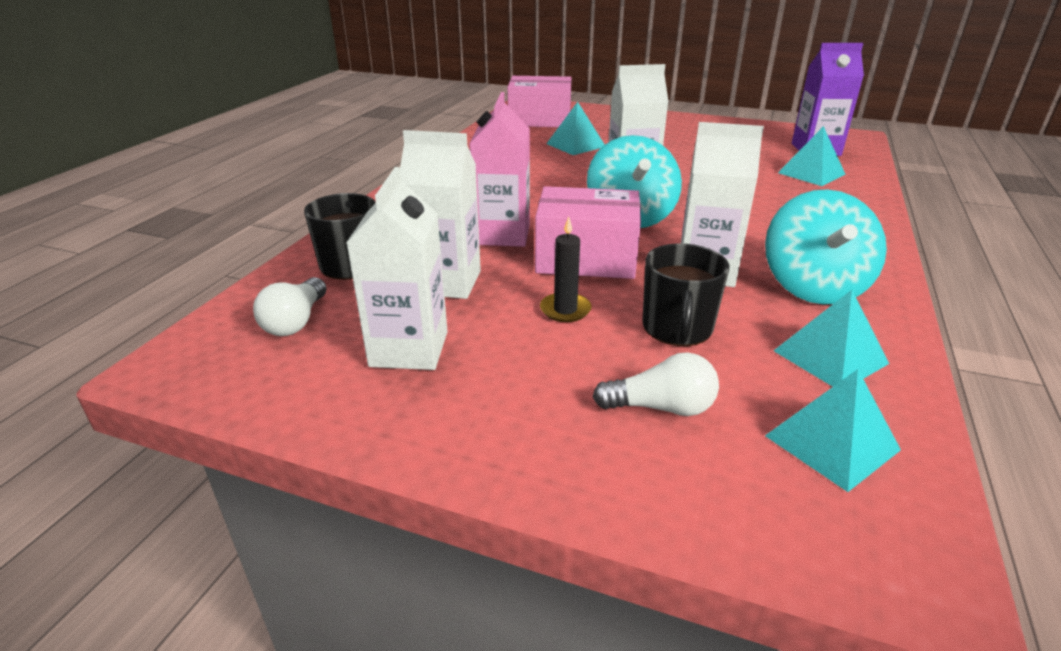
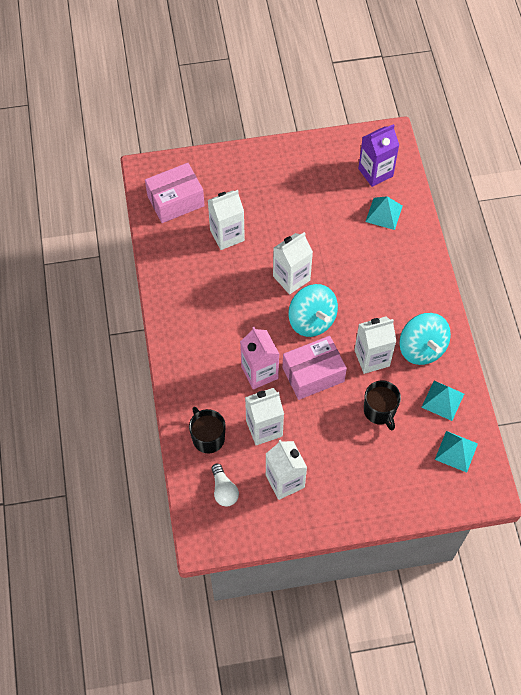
camera: 30 degrees left, 30 degrees up
black candle [540,217,592,322] -> none
turquoise pyramid [546,102,605,155] -> white carton [208,190,245,250]
white light bulb [593,352,719,416] -> none

